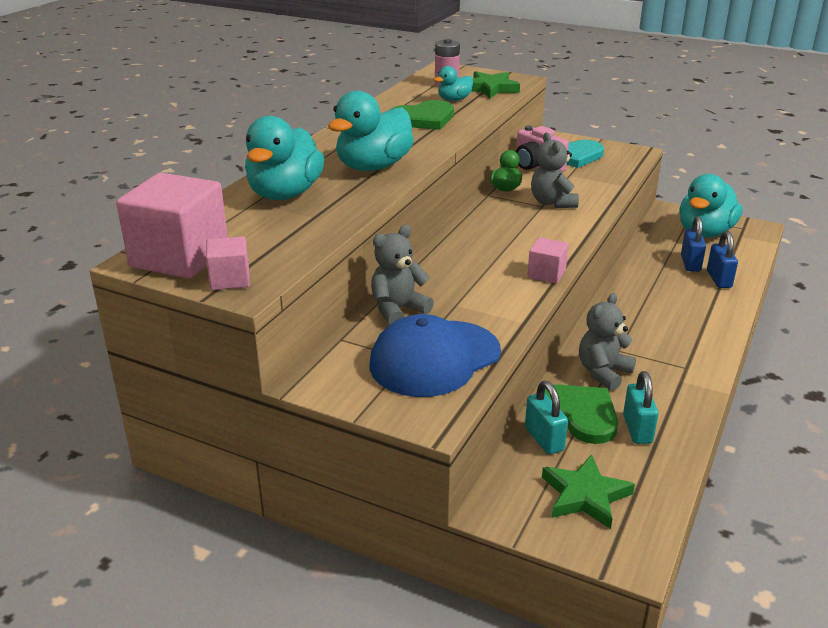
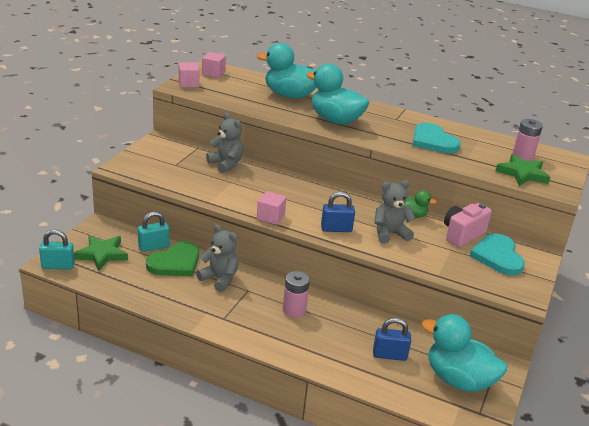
camera: 85 degrees right, 0 degrees up
pink cube [116,173,228,279] -> pink cube [202,52,226,78], size x0.50
blue cap [369,314,501,397] -> none
green heart [390,100,454,130] -> turquoise heart [413,123,461,153]
turquoise duck [434,66,473,101] -> none
turquoise padlock [623,371,658,444] -> turquoise padlock moved to [39,230,75,270]
blue padlock [707,231,738,288] -> blue padlock moved to [321,192,355,232]
none -> pink battery [283,271,310,318]

